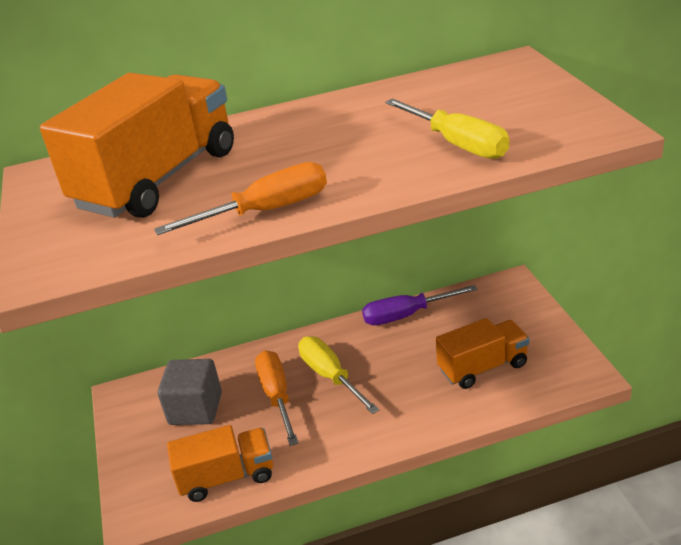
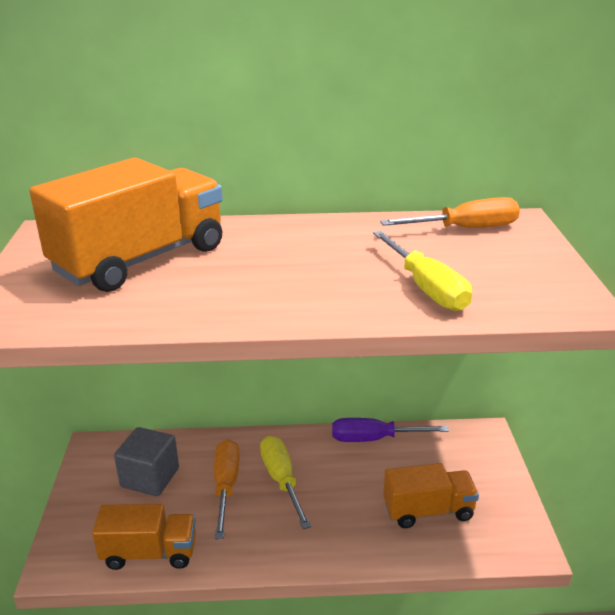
camera: 10 degrees right, 5 degrees down
orange screwdriver [154,162,327,235] -> orange screwdriver moved to [380,197,520,228]

